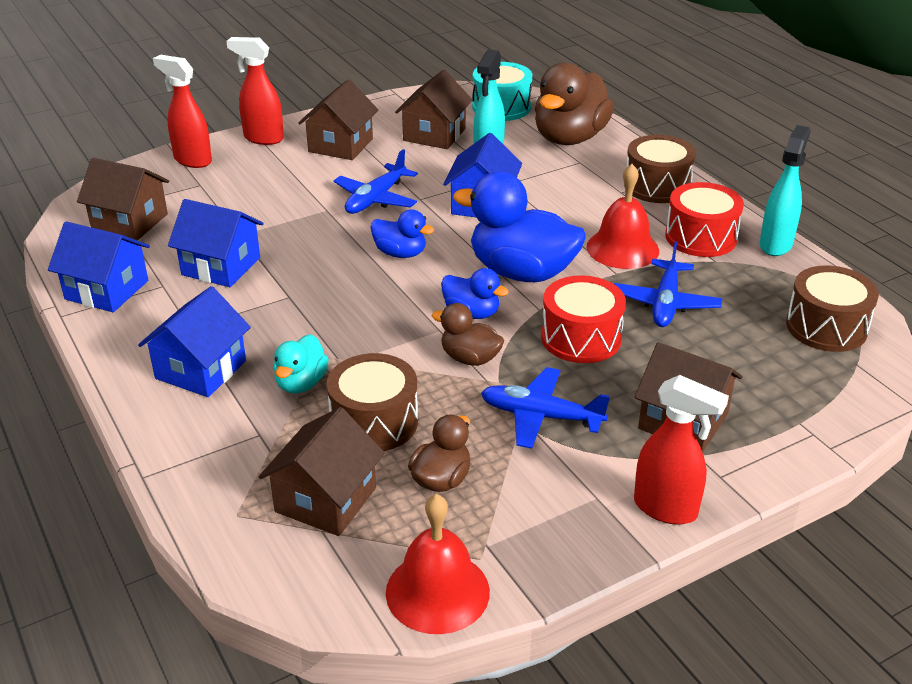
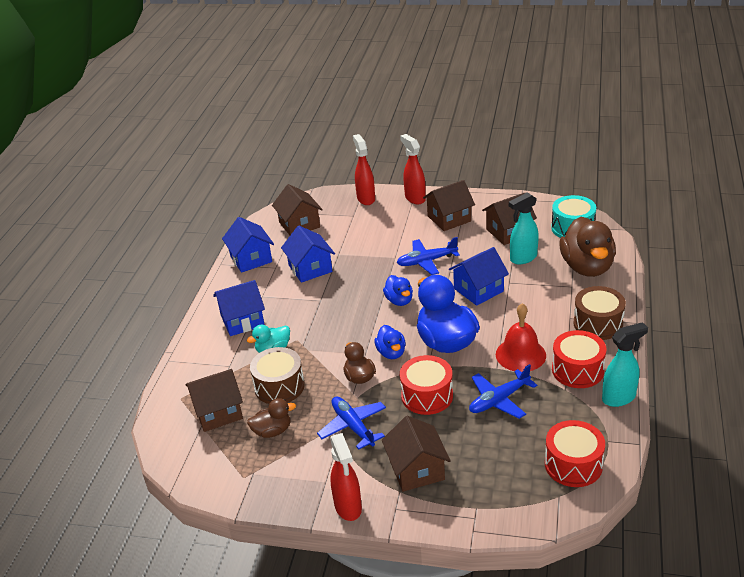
camera: 45 degrees right, 0 degrees up
red bell [386,494,490,634] -> none
brown duck [535,63,614,145] -> brown duck turned 75 degrees counterclockwise [559,217,616,277]
brown drum [786,265,879,352] -> red drum [545,420,605,487]

